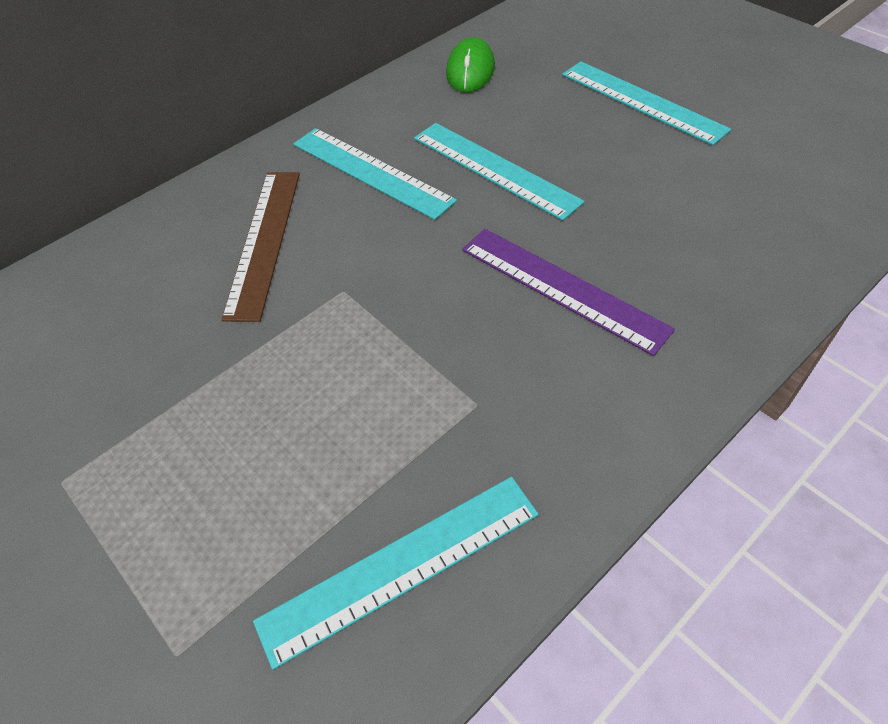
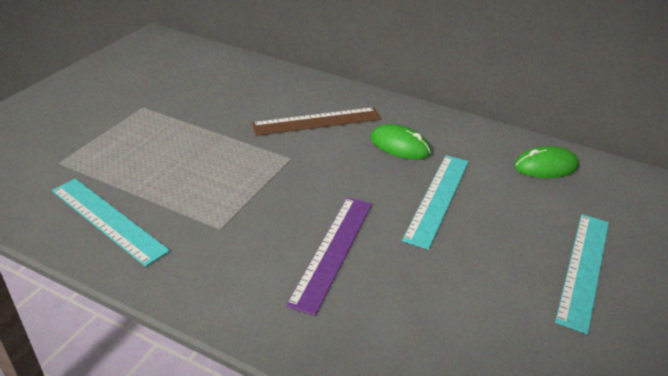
camera: 65 degrees right, 15 degrees down
turquoise ruler [293,128,457,220] -> green mouse [370,124,431,160]

